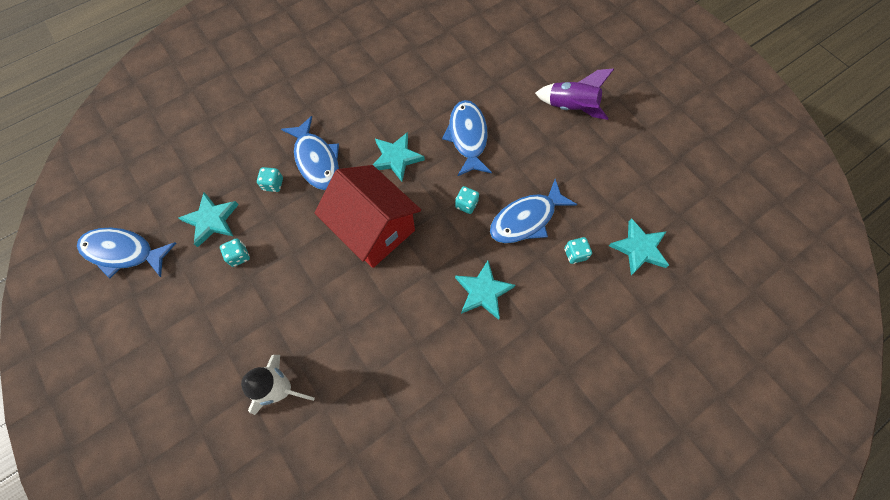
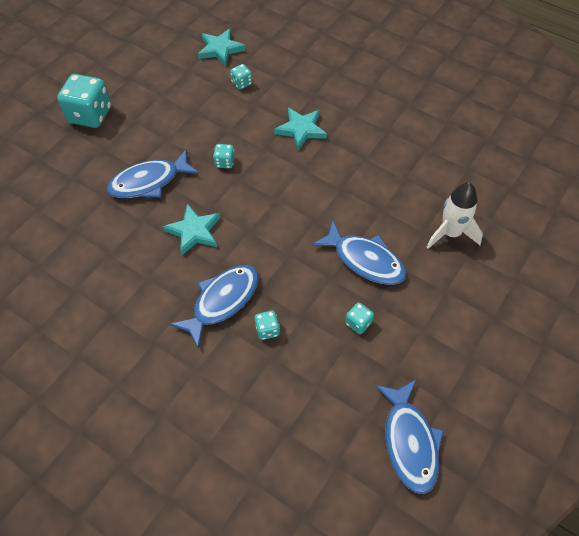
camera: 110 degrees left, 10 degrees down
turquoise star [179,192,239,247] -> none
red house [315,165,421,268] -> none
blue fish [490,179,577,243] -> blue fish moved to [312,220,406,285]
purple rocket [535,68,614,120] -> turquoise dice [57,74,111,128]

